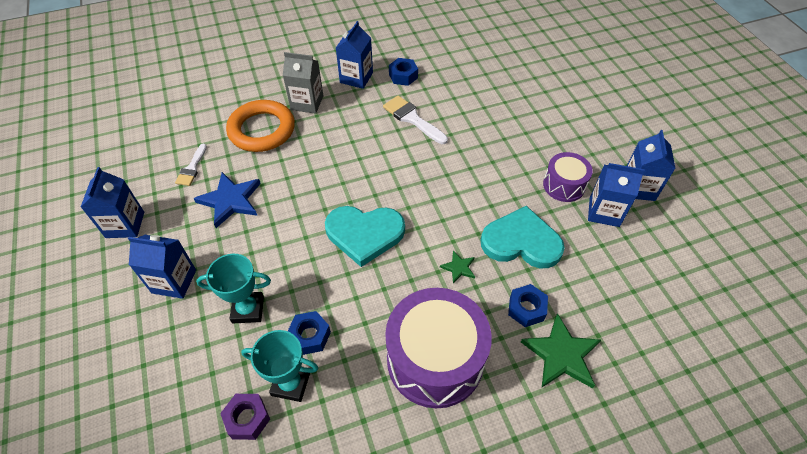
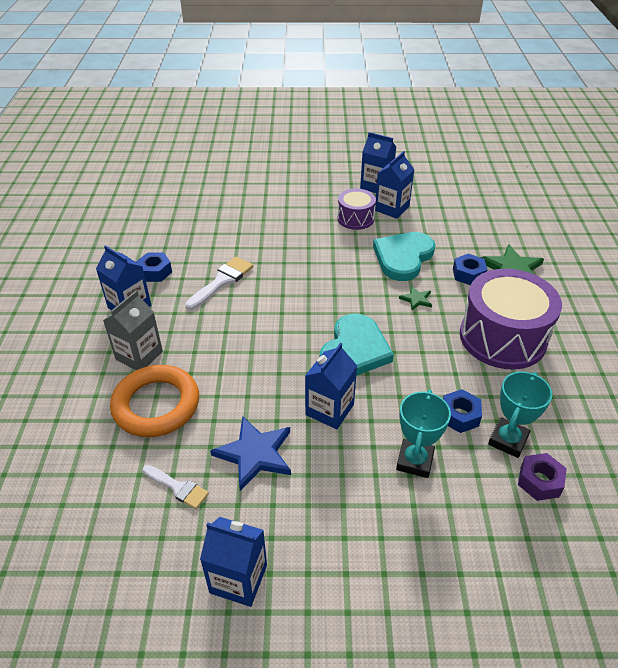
camera: 70 degrees left, 10 degrees down
blue carton [128,235,196,299] -> blue carton moved to [305,343,357,429]
white brush [383,96,448,144] -> white brush turned 150 degrees clockwise [185,257,253,310]

